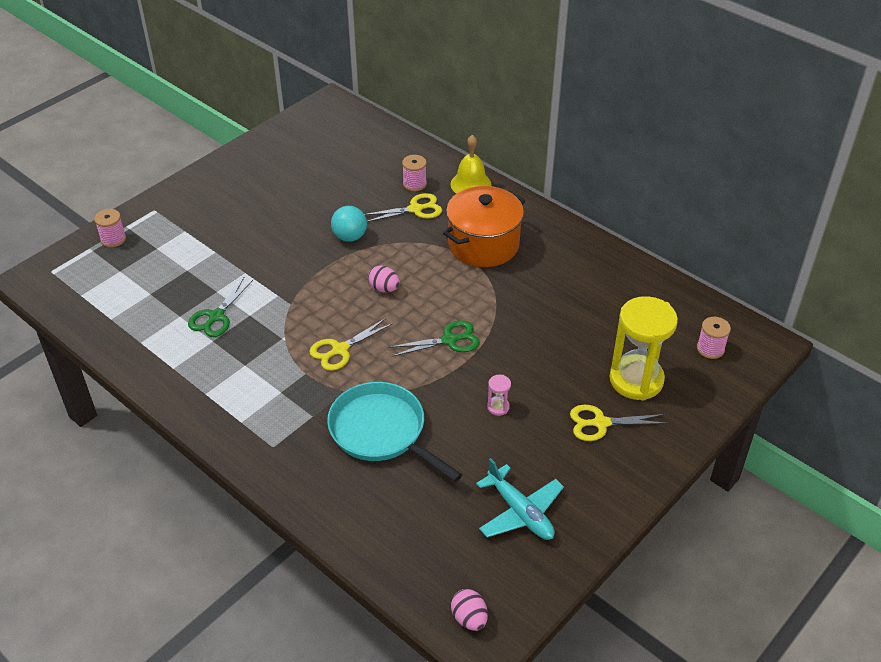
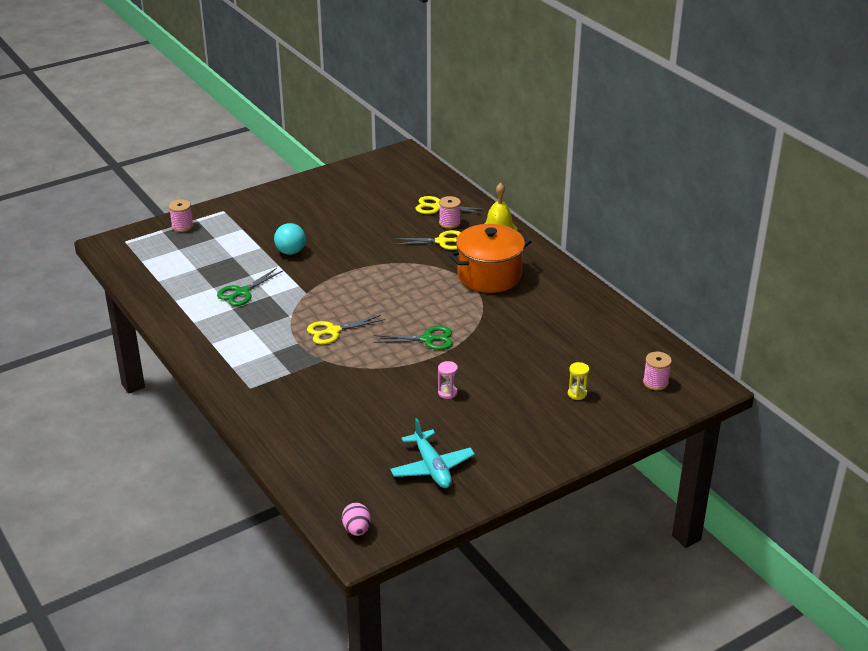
camera: 15 degrees right, 10 degrees down
turquoise pan [327,382,463,482] -> none
turquoise ball [331,206,367,242] -> turquoise ball moved to [274,223,306,255]
pink egg [368,265,400,293] -> none
yellow scissors [570,405,668,441] -> yellow scissors moved to [415,196,484,214]
yellow hourglass [609,296,678,401] -> yellow hourglass [568,362,589,400], size x0.40

